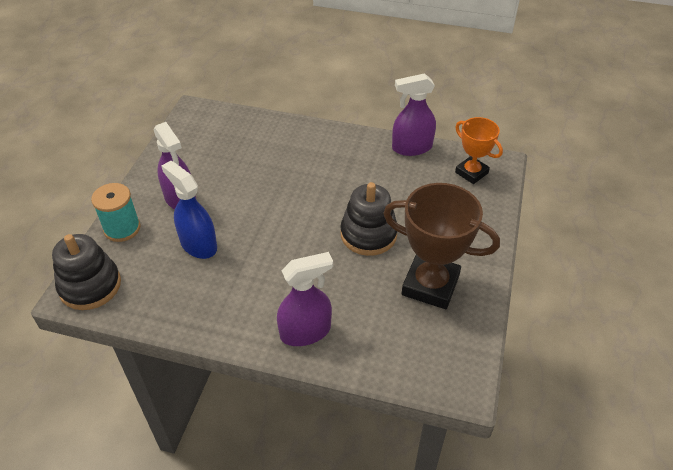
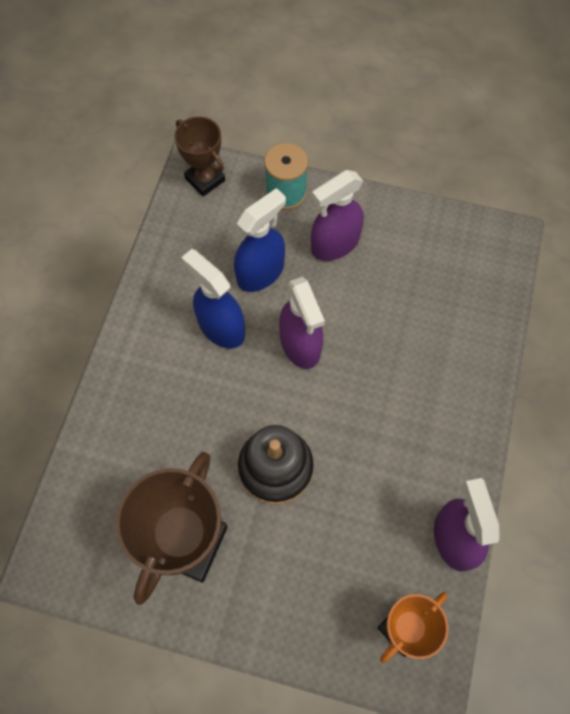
camera: 90 degrees right, 20 degrees up
black stacking toy [52,234,121,310] -> brown trophy [174,116,225,196]
purple spray bottle [277,252,333,346] -> purple spray bottle moved to [279,277,325,369]
none -> blue spray bottle [181,249,245,348]

